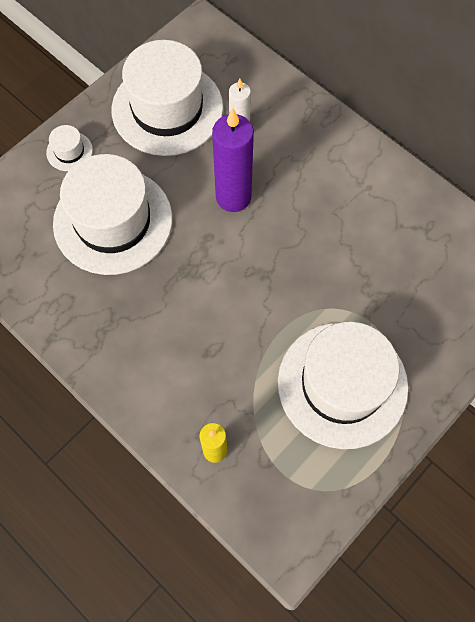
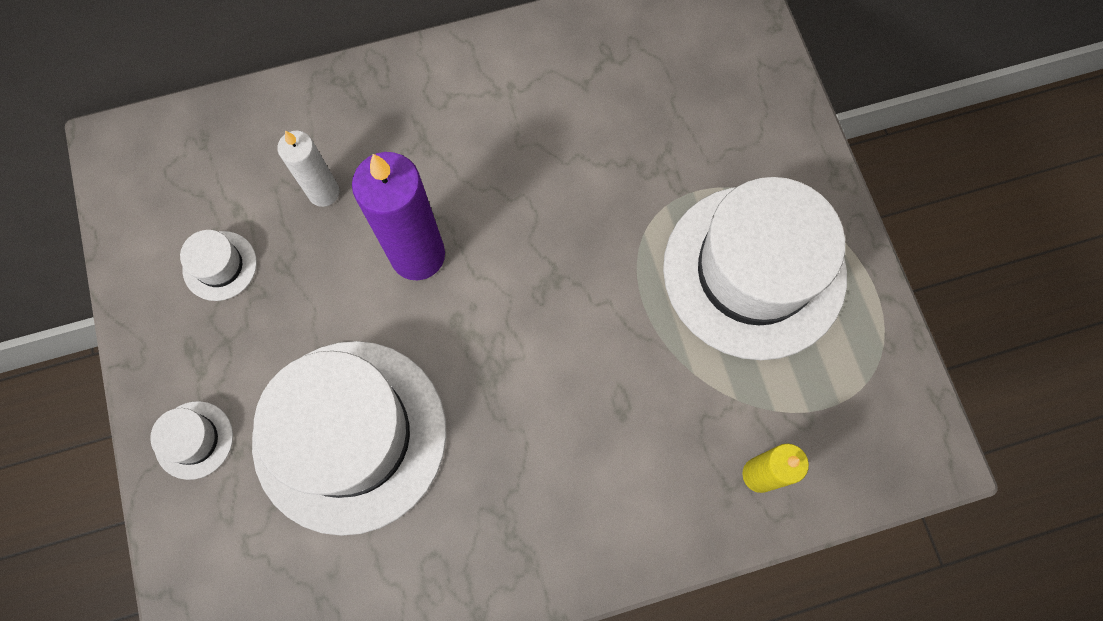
camera: 60 degrees left, 5 degrees up
white hat [112,40,223,156] -> white hat [180,230,257,301], size x0.40

